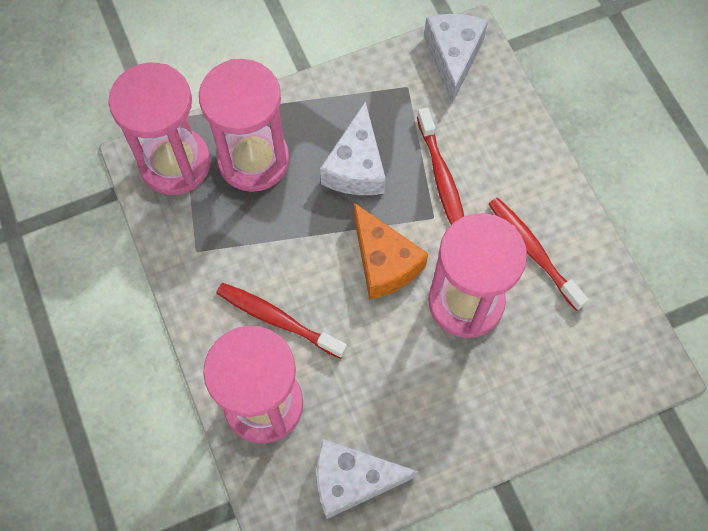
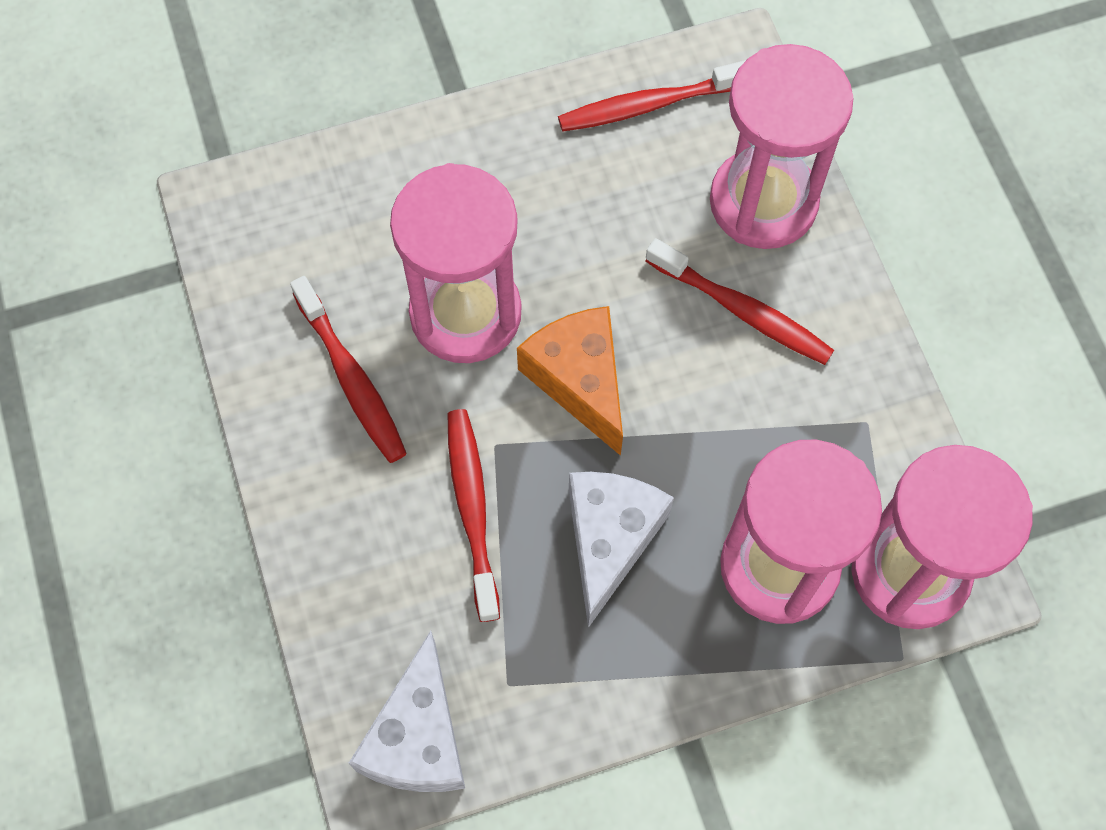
camera: 175 degrees left, 0 degrees up
white cheese [317,439,418,519] -> red toothbrush [558,60,746,132]

